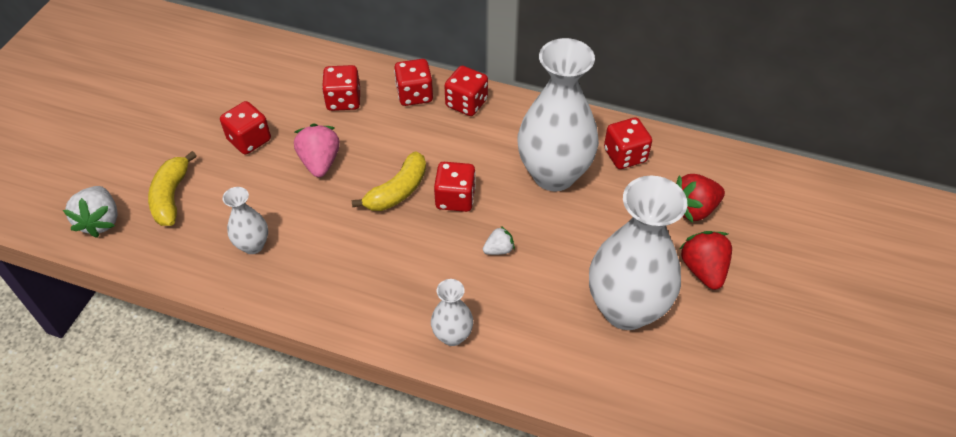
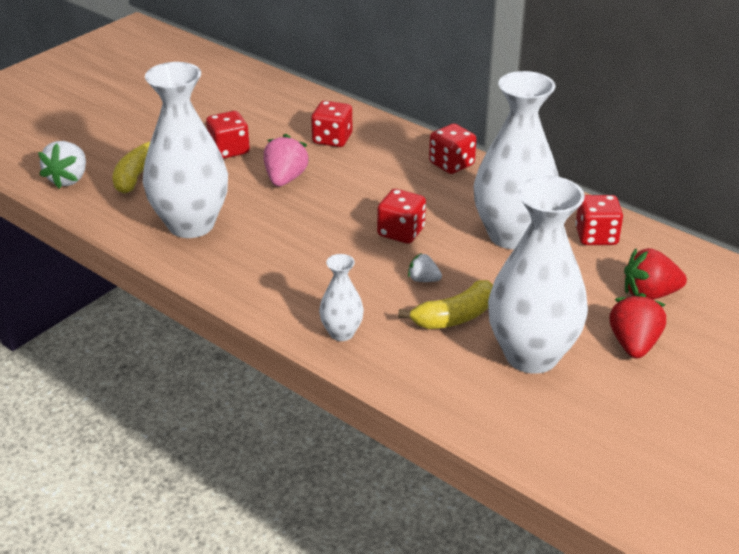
camera: 20 degrees right, 15 degrees down
white vase [223,187,268,254] -> white vase [143,62,228,238], size x2.13
yellow banana [351,151,426,211] -> yellow banana moved to [398,280,493,329]
red dice [394,59,433,106] -> none
white strawberry [483,226,515,255] -> white strawberry turned 150 degrees counterclockwise [408,253,442,282]

